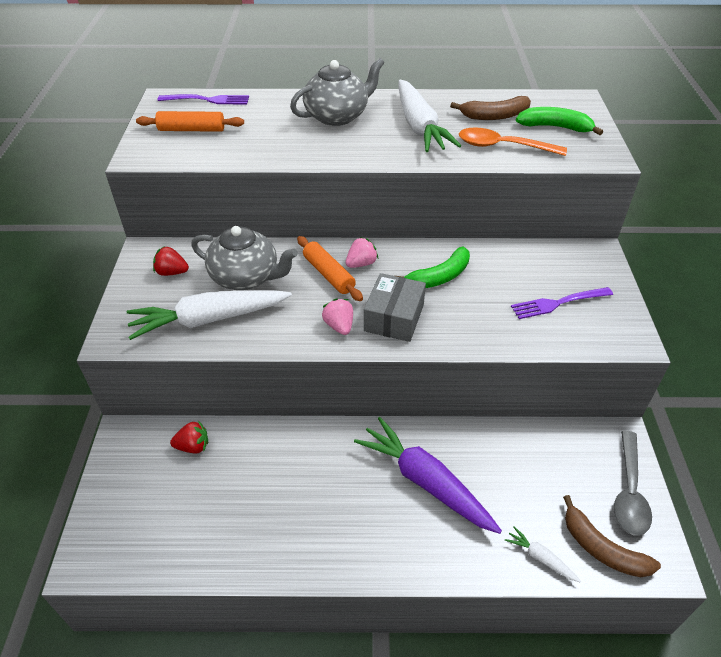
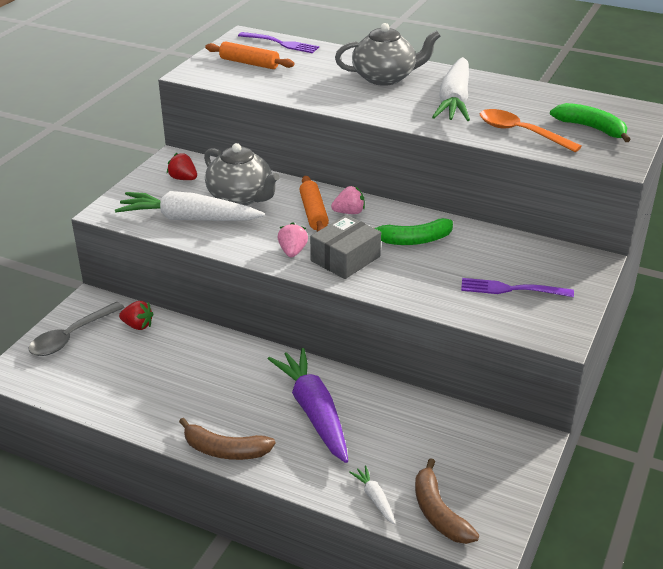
camera: 25 degrees right, 10 degrees down
brown banana [450,96,531,120] -> brown banana moved to [179,418,276,460]
grey spoon [614,431,652,536] -> grey spoon moved to [29,302,125,356]

